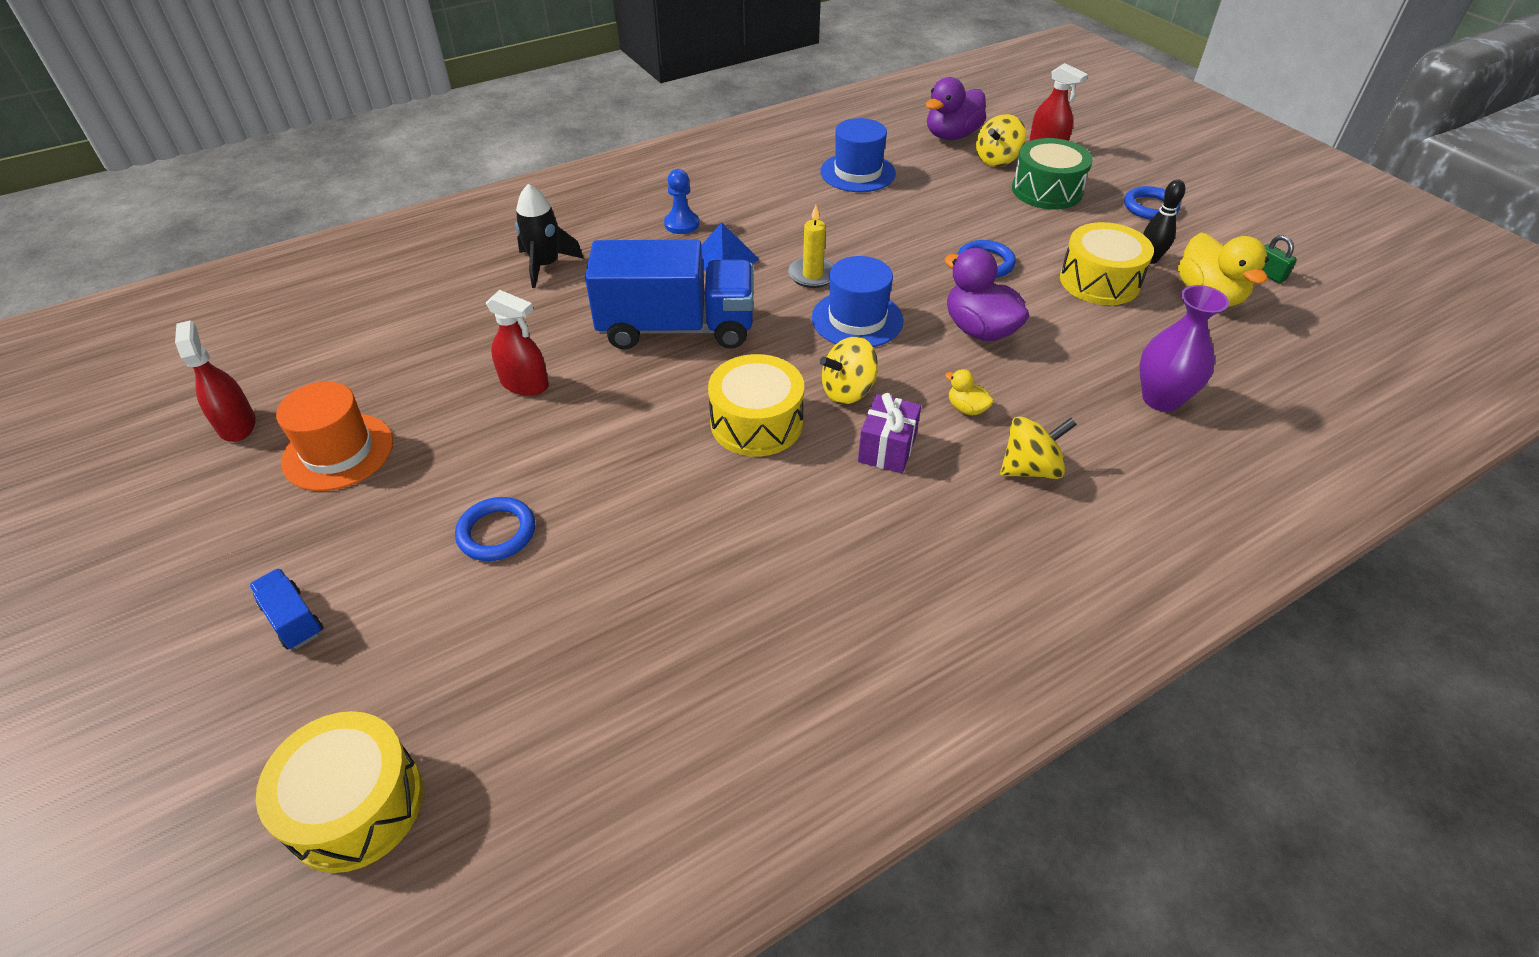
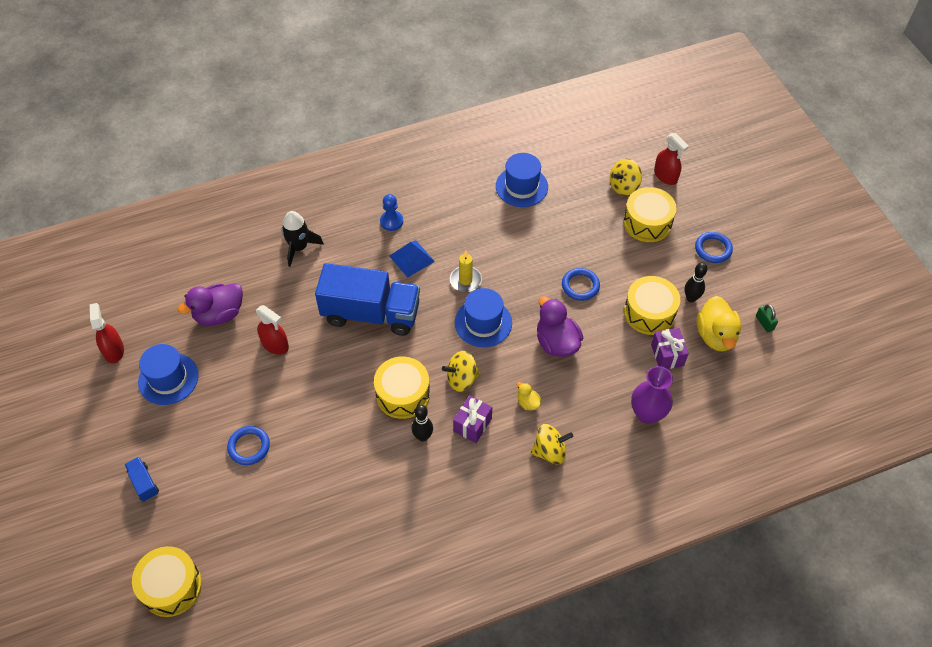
camera: 10 degrees right, 10 degrees up
orange hat [276,381,393,491] -> blue hat [138,344,199,405]
purple duck [926,77,986,140] -> purple duck moved to [178,283,243,326]
green drum [1012,138,1093,209] -> yellow drum [623,187,677,242]
none -> black bowling pin [412,405,433,442]
none -> purple gift [651,328,689,369]

